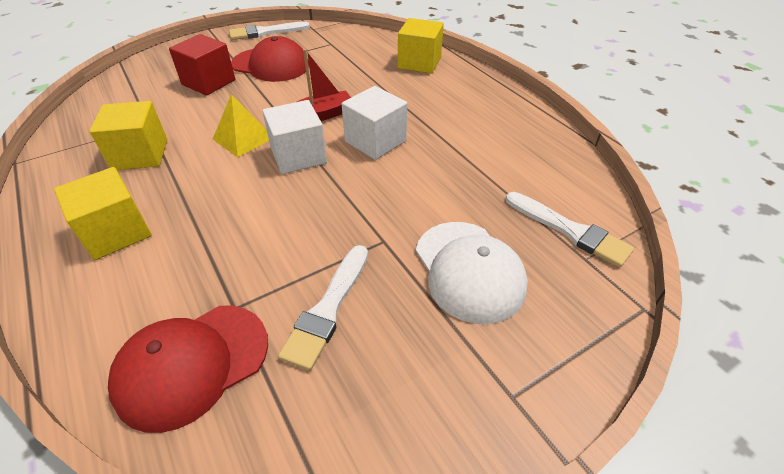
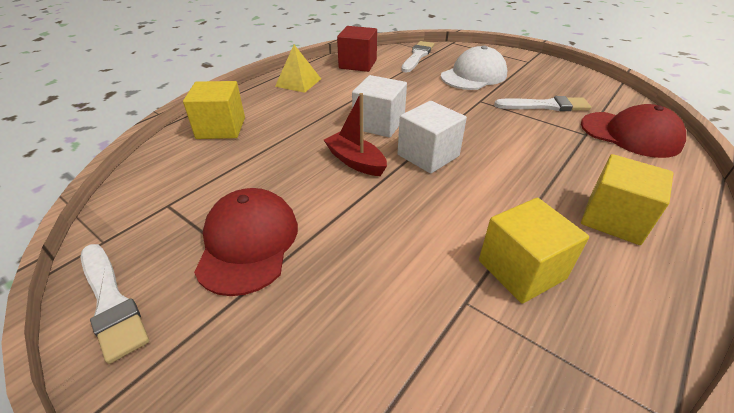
camera: 110 degrees left, 5 degrees down
red cube [169,34,235,95] -> red cube moved to [337,26,377,72]
yellow pyramid [213,94,269,157] -> yellow pyramid moved to [275,45,321,93]

